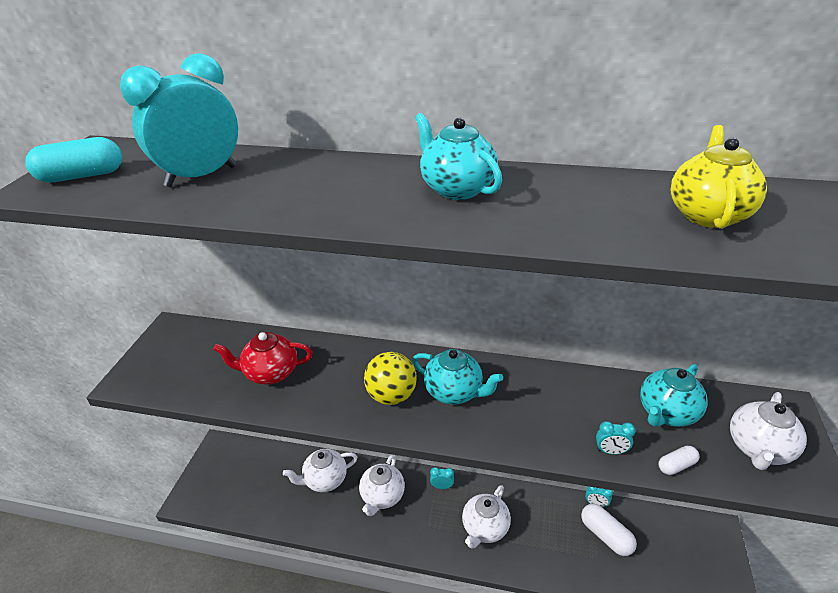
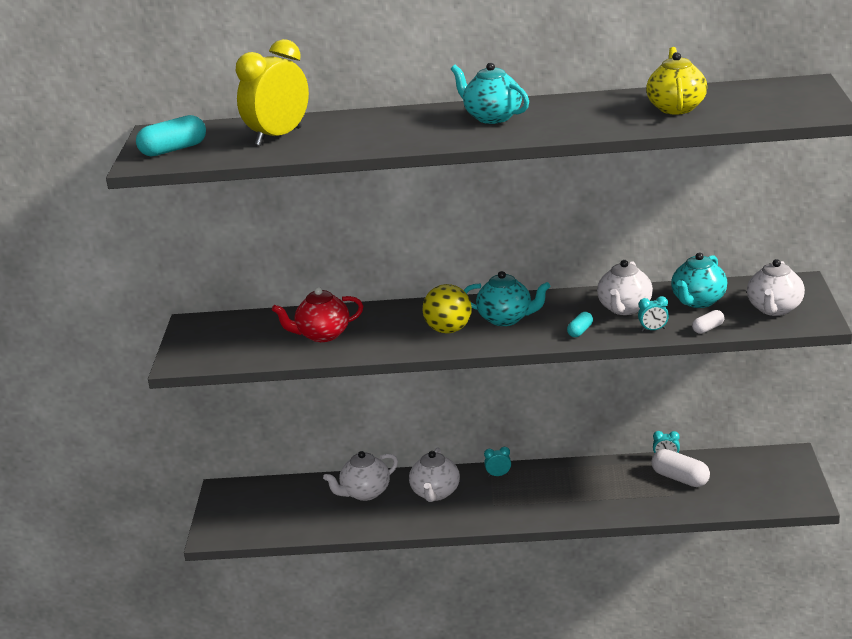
camera: 10 degrees left, 10 degrees down
turquoise clock [120,53,238,187] -> yellow clock [236,39,309,146]
white teapot [462,485,511,549] -> white teapot moved to [597,260,653,315]
none -> turquoise capsule [567,312,593,337]

